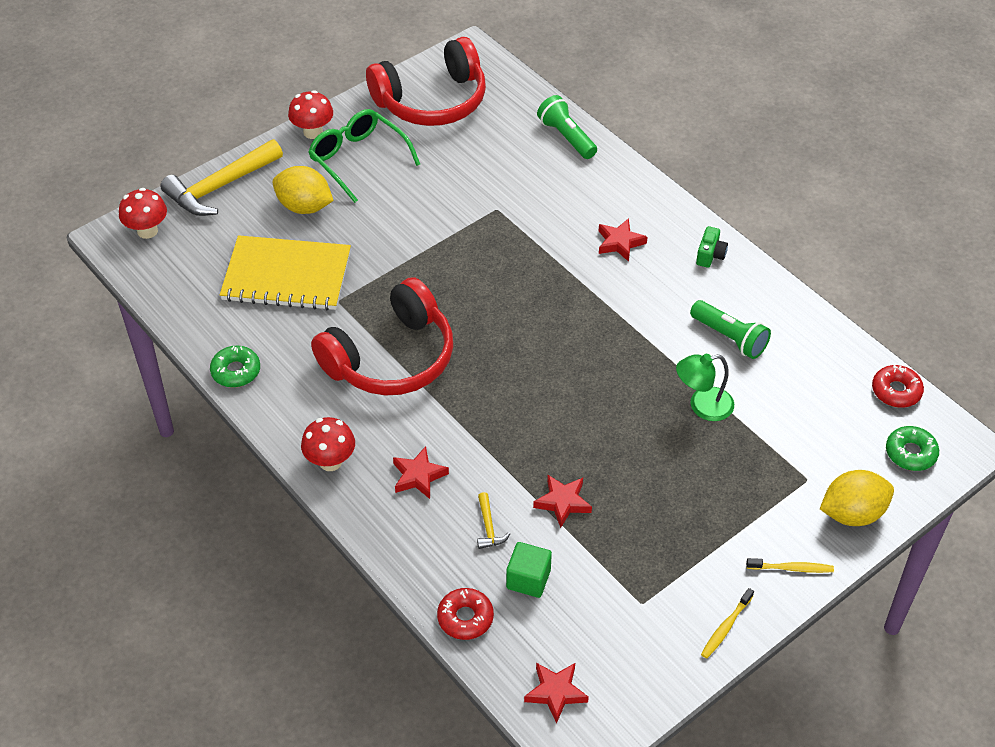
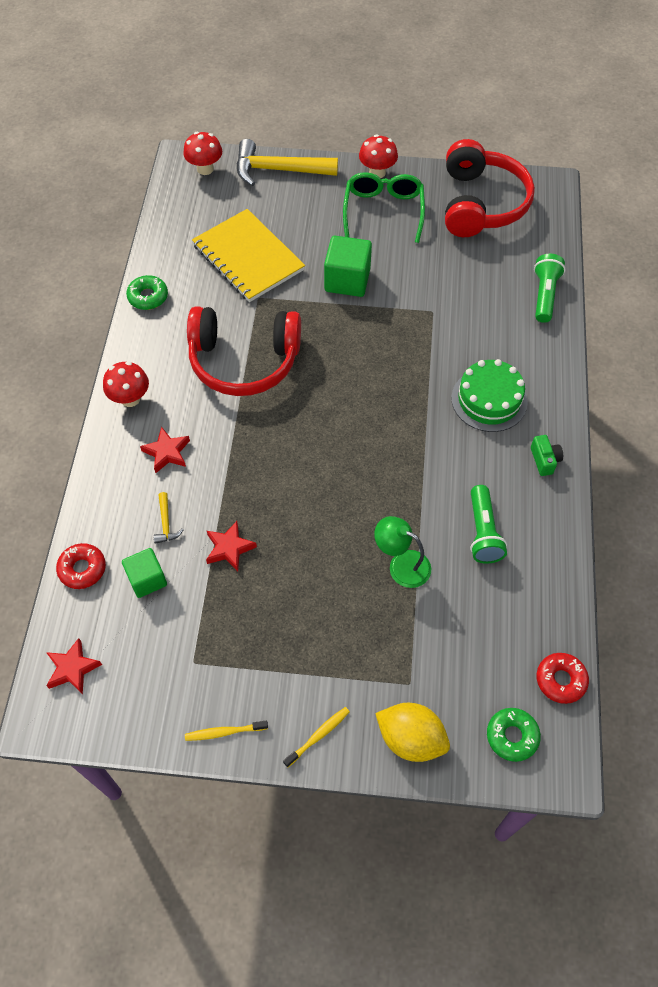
camera: 45 degrees right, 10 degrees up
yellow lemon [272,166,334,214] -> none
red headphones [366,37,486,126] -> red headphones turned 105 degrees counterclockwise [445,139,535,237]
yellow hammer [477,492,510,549] -> yellow hammer turned 45 degrees counterclockwise [153,492,183,544]
red star [599,218,647,262] -> green cake [451,359,528,432]
green camera [696,226,728,268] -> green camera turned 75 degrees counterclockwise [531,435,563,476]
yellow toothbrush [746,558,834,573] -> yellow toothbrush turned 90 degrees counterclockwise [283,707,350,767]
none -> green cube [324,236,372,297]

